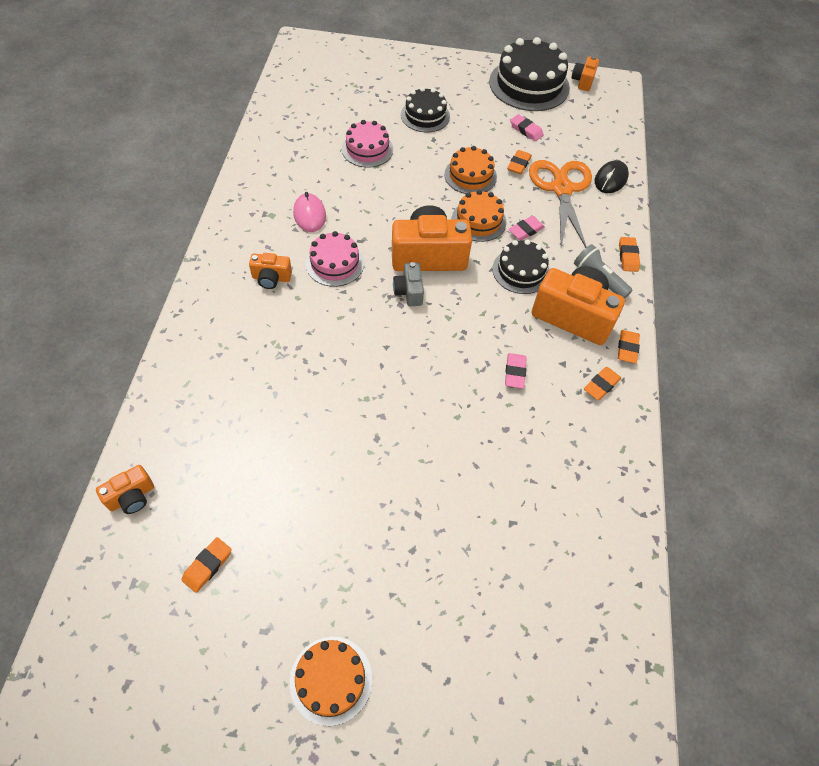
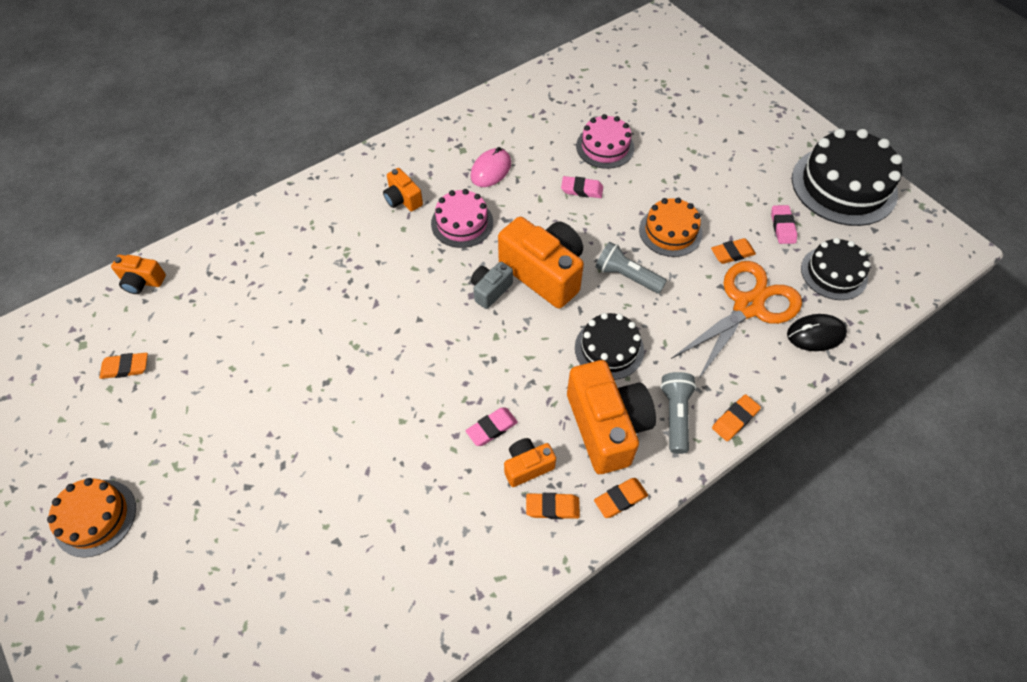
camera: 50 degrees right, 0 degrees up
black cake [401,87,450,132] -> black cake moved to [801,238,871,300]
orange cake [452,190,507,242] -> grey flashlight [596,242,667,294]
pink eraser [508,216,545,241] -> pink eraser moved to [561,176,603,198]
orange camera [571,56,599,91] -> orange camera moved to [504,438,556,487]

